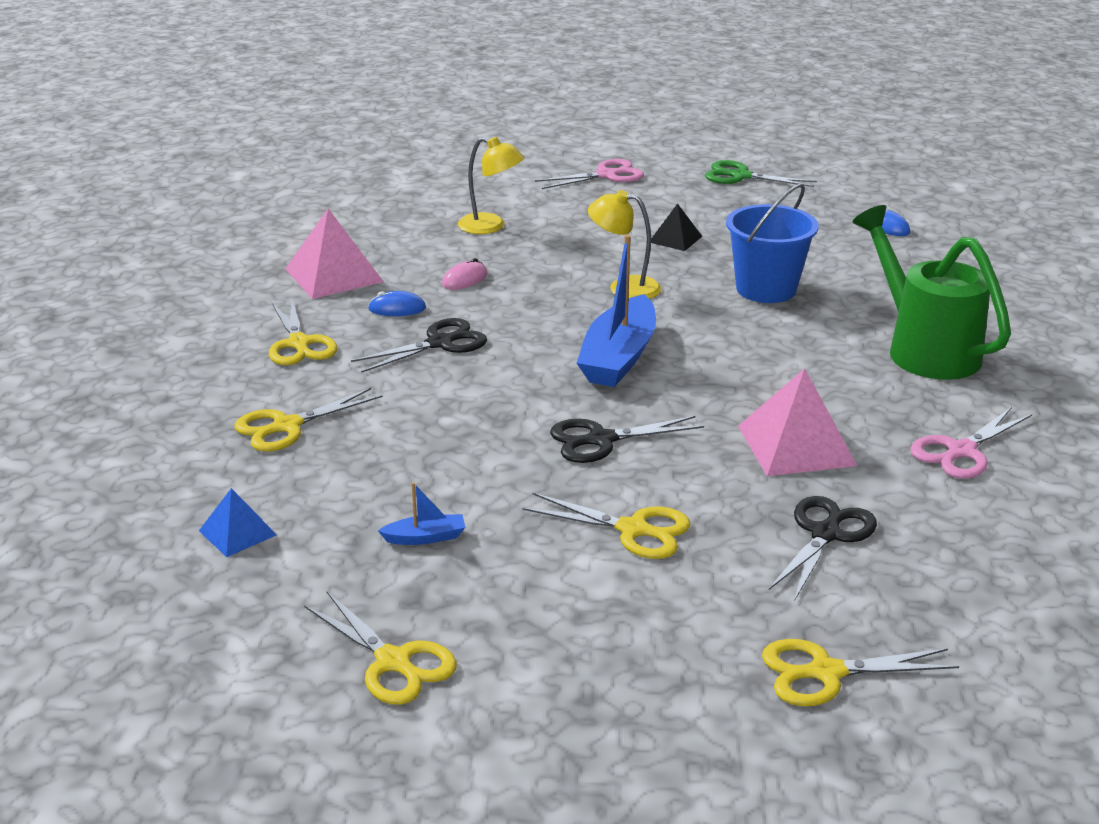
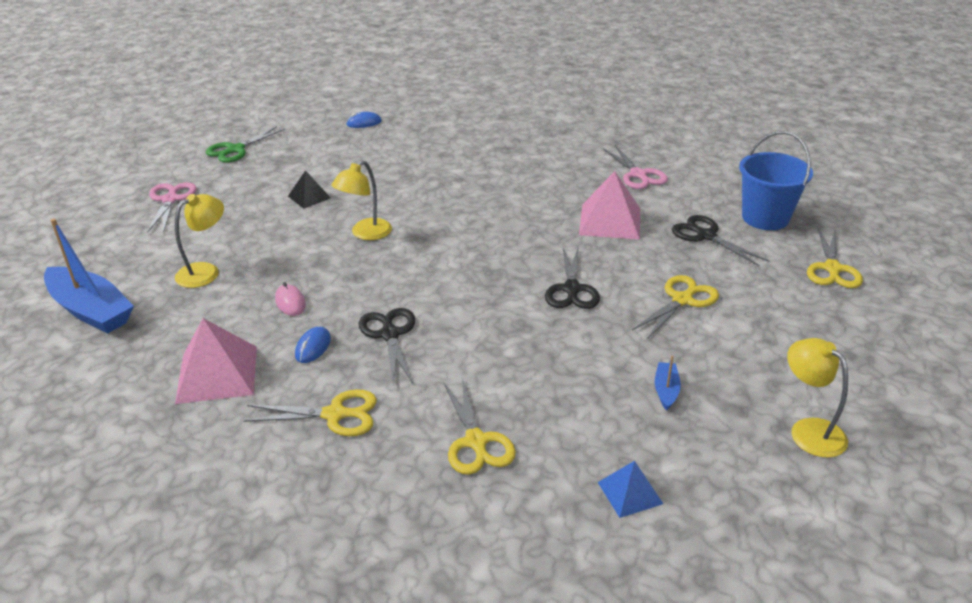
camera: 70 degrees left, 5 degrees up
yellow scissors [304,591,457,705] -> yellow lamp [787,338,848,458]
blue boat [577,235,656,387] -> blue boat moved to [44,218,134,334]
blue bucket [726,184,819,303] -> blue bucket moved to [739,131,813,230]
green watering can [852,205,1011,380] -> none

